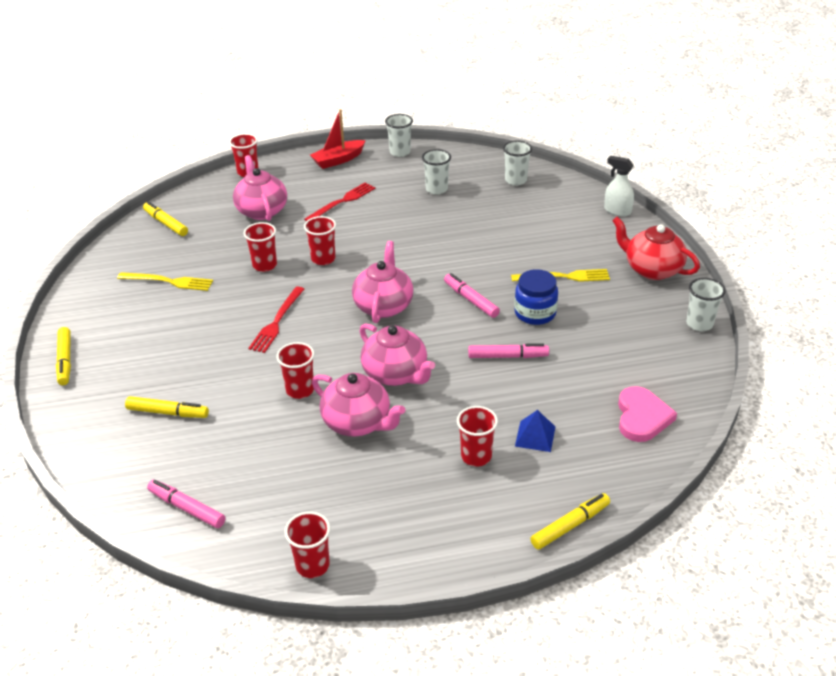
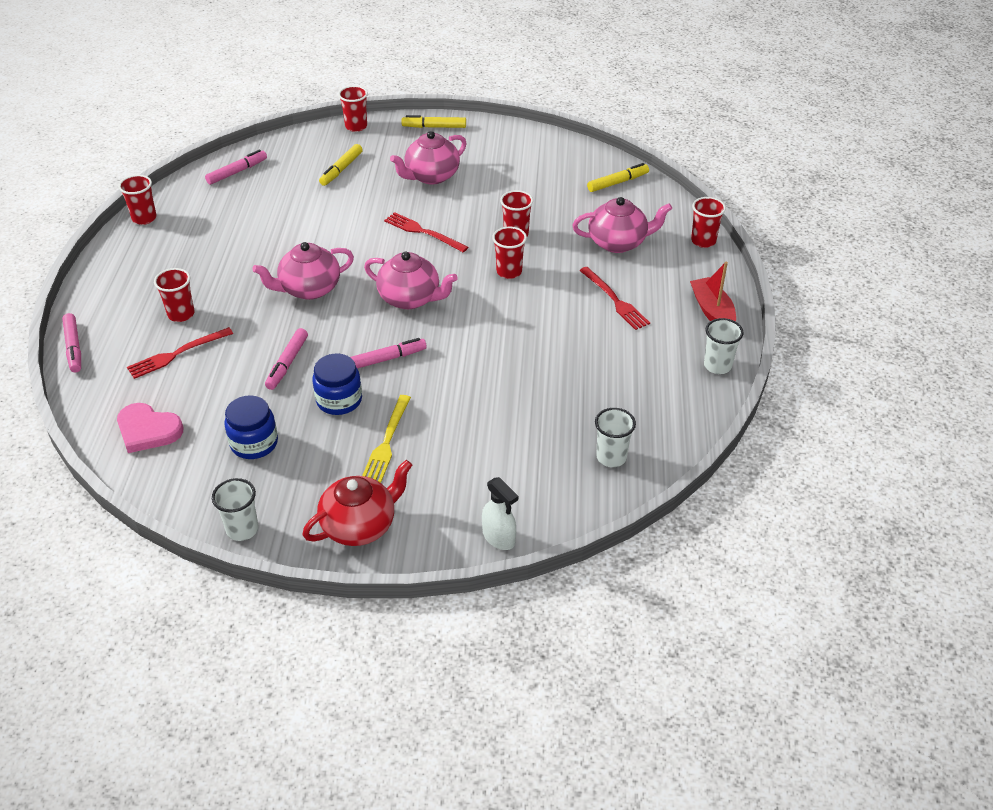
camera: 105 degrees right, 5 degrees up
yellow fork [117,272,213,291] -> none
red cup [276,342,315,399] -> red cup moved to [338,86,368,132]
pink teapot [312,373,405,436] -> pink teapot moved to [390,131,467,185]
white cup [422,149,451,195] -> none
blue pyramid [515,410,555,452] -> red fork [127,327,233,379]
yellow marker [530,493,610,550] -> pink marker [62,313,81,372]
white spray bottle [604,156,634,216] -> white spray bottle turned 90 degrees clockwise [482,477,518,550]
none -> blue jar [224,395,278,459]

